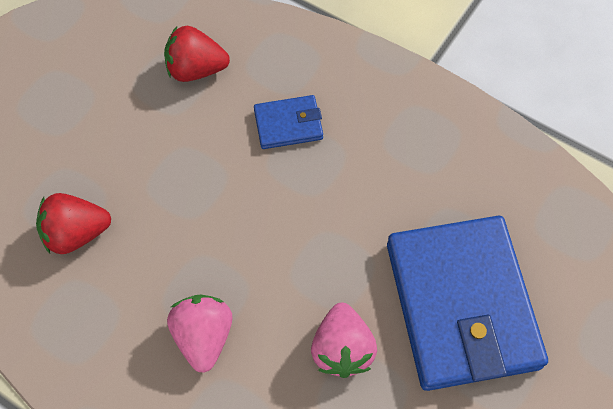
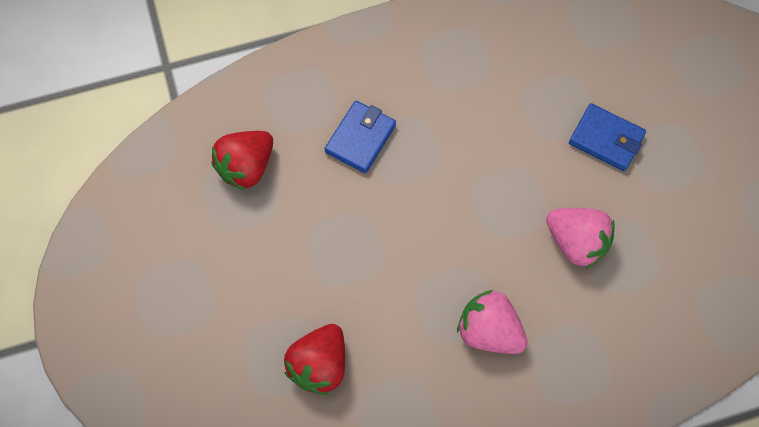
camera: 50 degrees left, 5 degrees up
blue wallet [387,216,548,391] -> blue wallet [569,103,646,171], size x0.44

